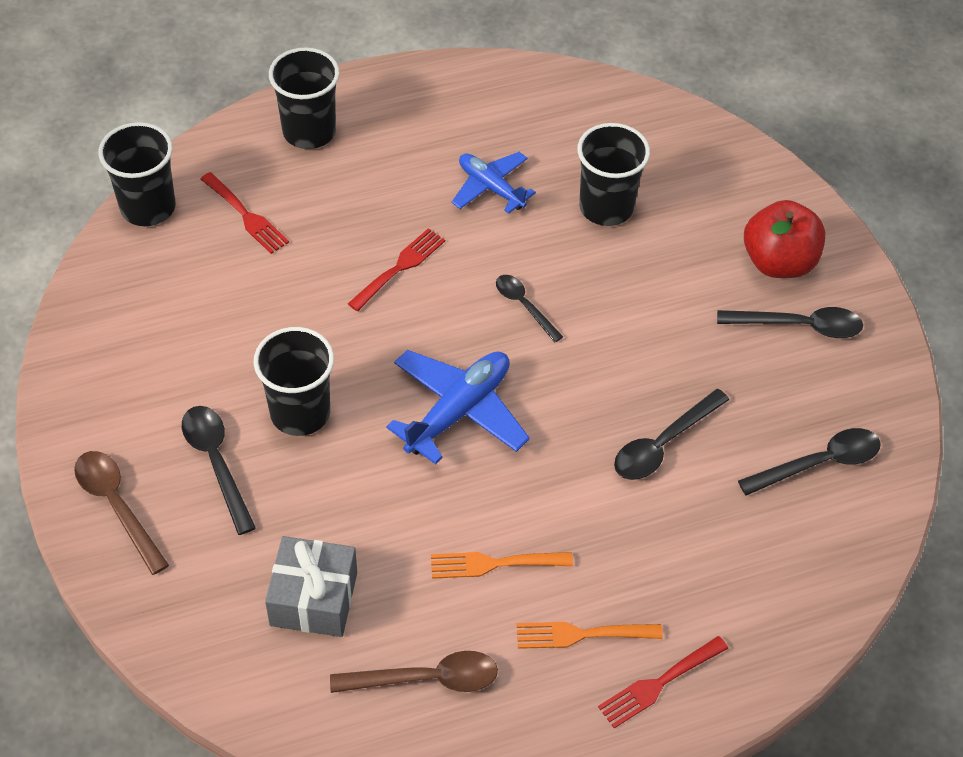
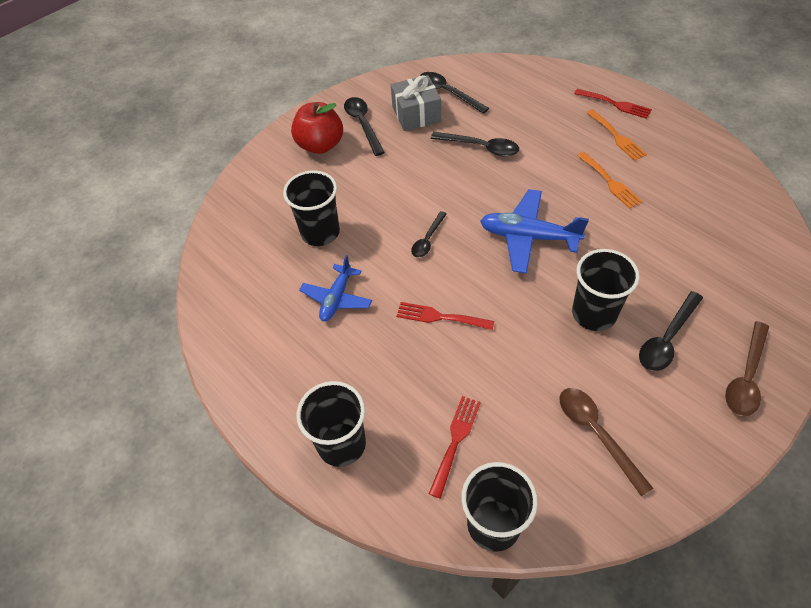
camera: 110 degrees left, 0 degrees up
grey gift [265,536,357,637] -> grey gift moved to [391,75,441,131]
brown spoon [330,651,498,693] -> brown spoon moved to [559,388,653,497]

